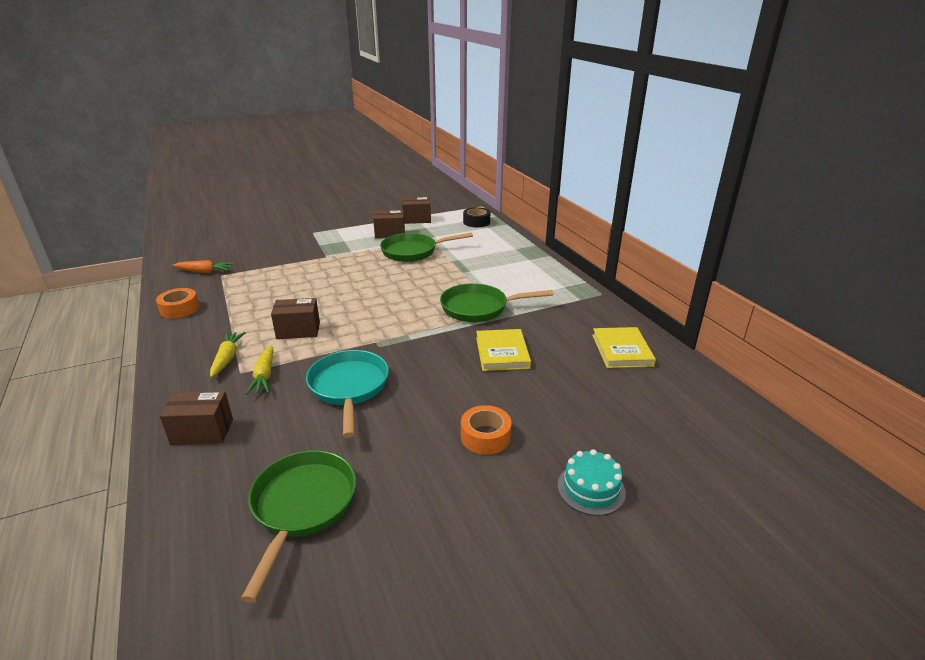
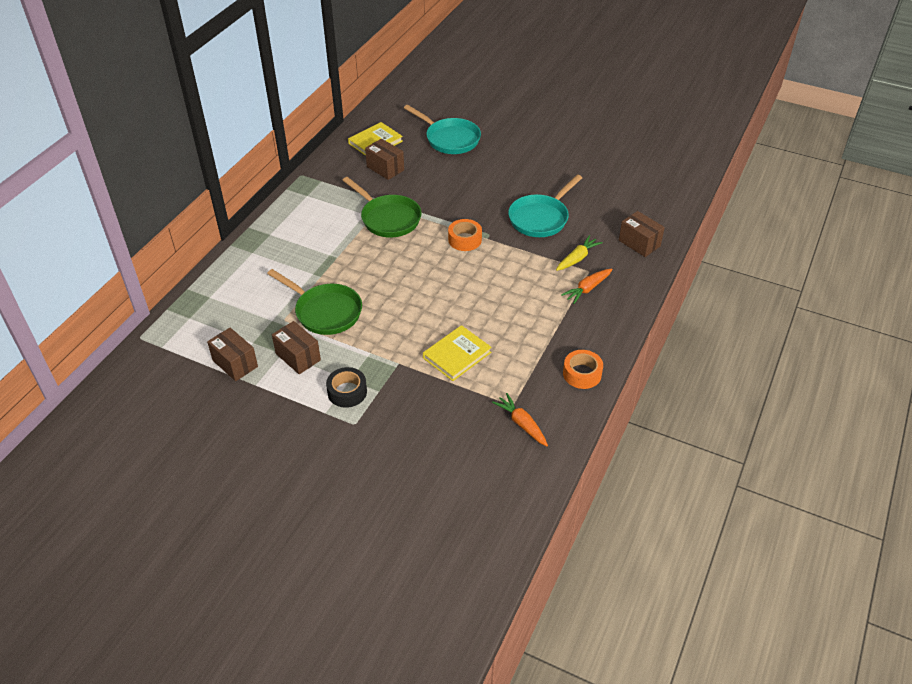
camera: 130 degrees left, 15 degrees up
yellow carrot [210,332,246,377] -> orange carrot [561,269,613,304]
green pan [241,450,356,603] -> none
brown box [271,298,320,339] -> brown box moved to [365,139,404,180]
orange tape [461,405,512,455] -> orange tape moved to [448,219,482,251]
black tape [463,207,490,227] -> black tape moved to [326,367,367,408]
yellow book [476,329,531,371] -> yellow book moved to [423,325,492,381]
turquoise cake [558,449,626,516] -> none
none -> turquoise pan [404,105,481,154]

